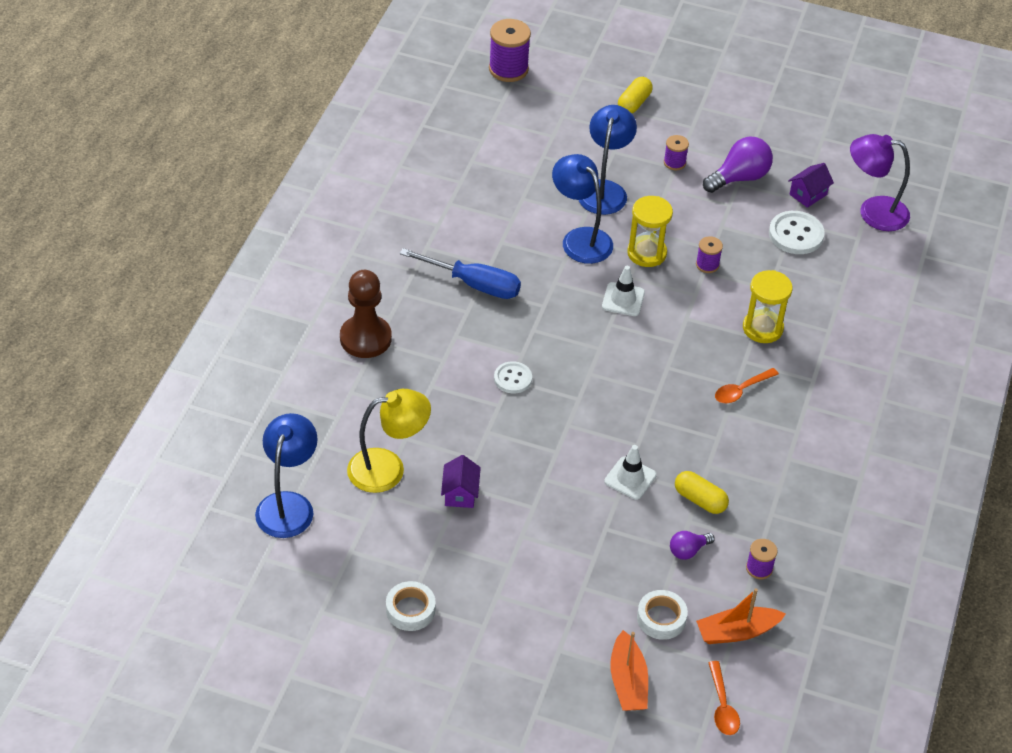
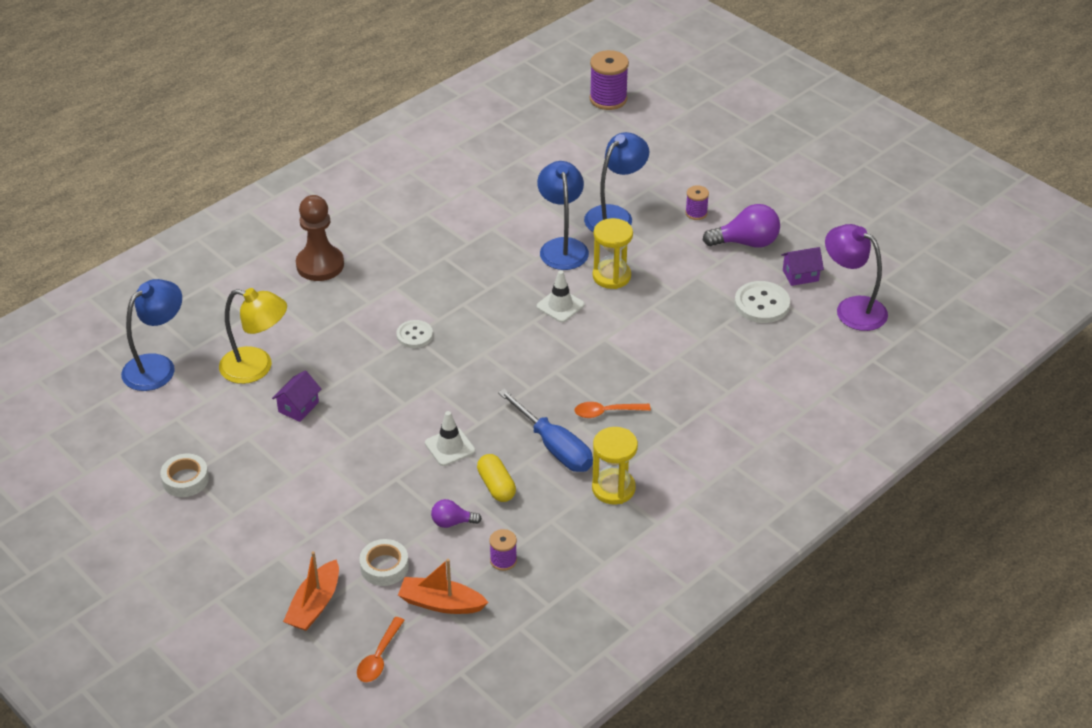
camera: 30 degrees right, 5 degrees down
blue screwdriver [400,248,521,299] -> blue screwdriver moved to [498,389,593,472]
yellow capsule [618,77,653,113] -> none
purple spool [696,236,723,273] -> none
yellow hourglass [743,270,793,343] -> yellow hourglass moved to [592,427,638,504]

